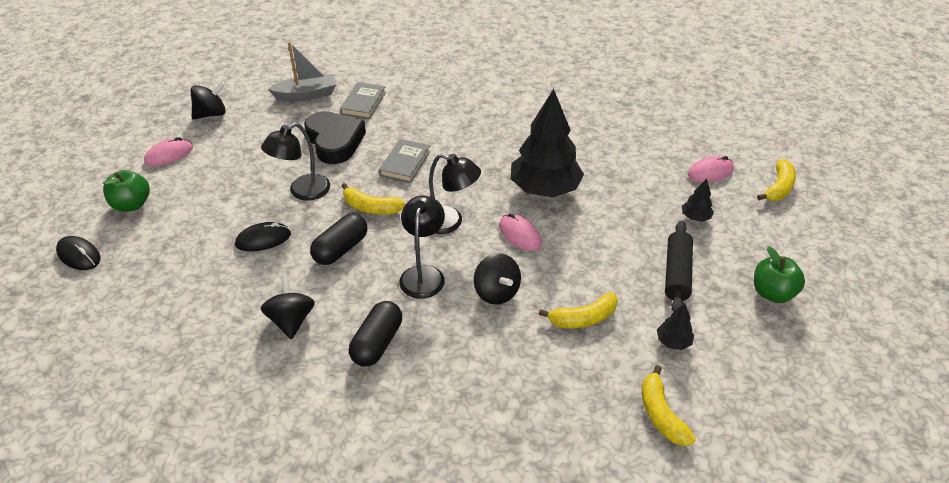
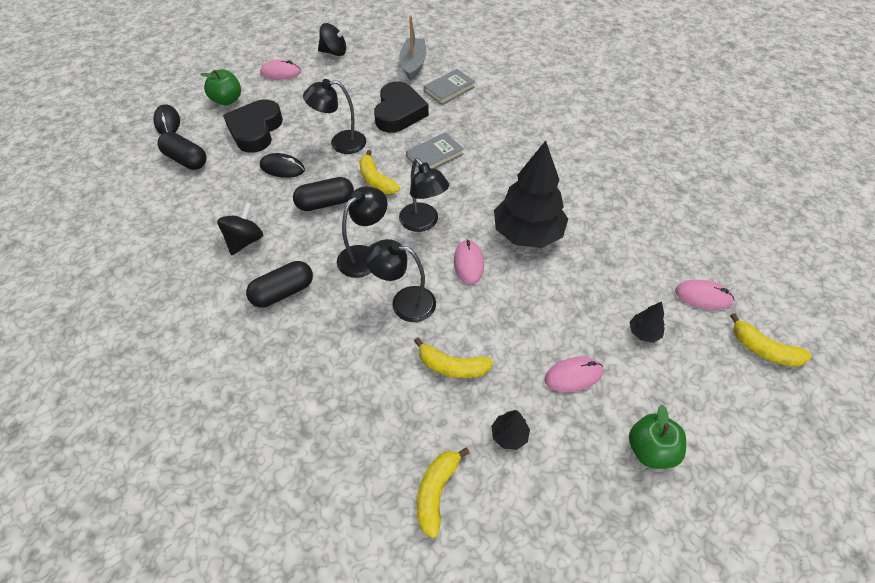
camera: 35 degrees right, 10 degrees up
grey boat [268,42,337,101] -> grey boat turned 105 degrees counterclockwise [399,16,427,81]
black spinning top [474,253,521,305] -> black lamp [365,239,436,322]
black rolling pin [665,221,693,312] -> pink mouse [545,357,603,392]
yellow banana [757,159,796,201] -> yellow banana turned 60 degrees clockwise [730,313,812,367]
none -> black capsule [158,132,207,170]
none -> black heart [223,99,283,153]

